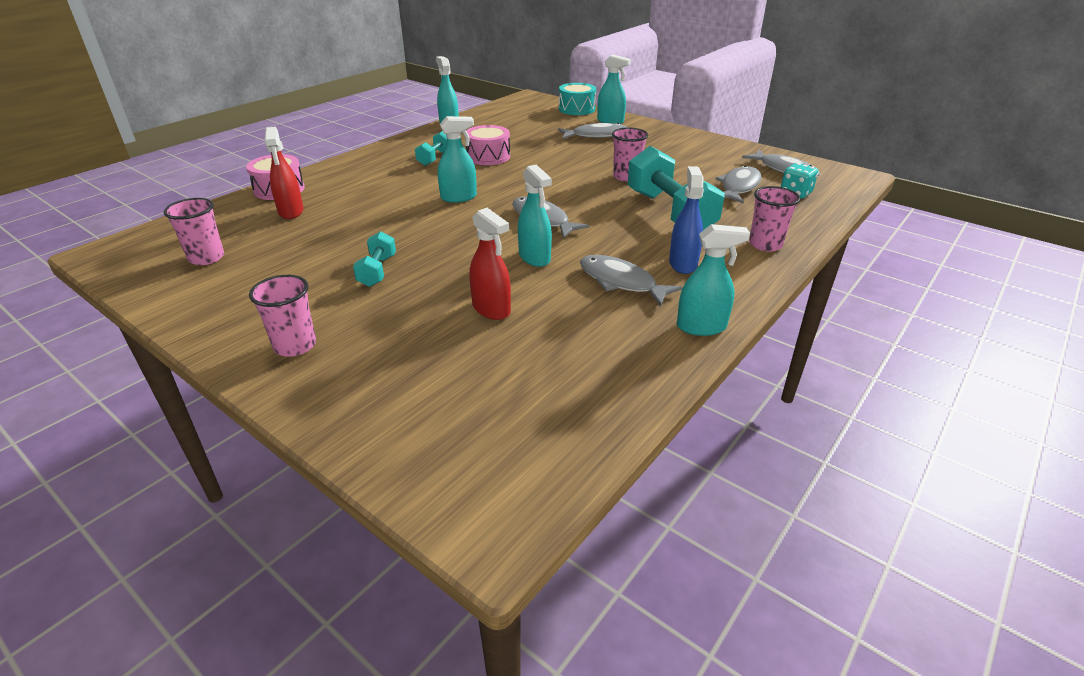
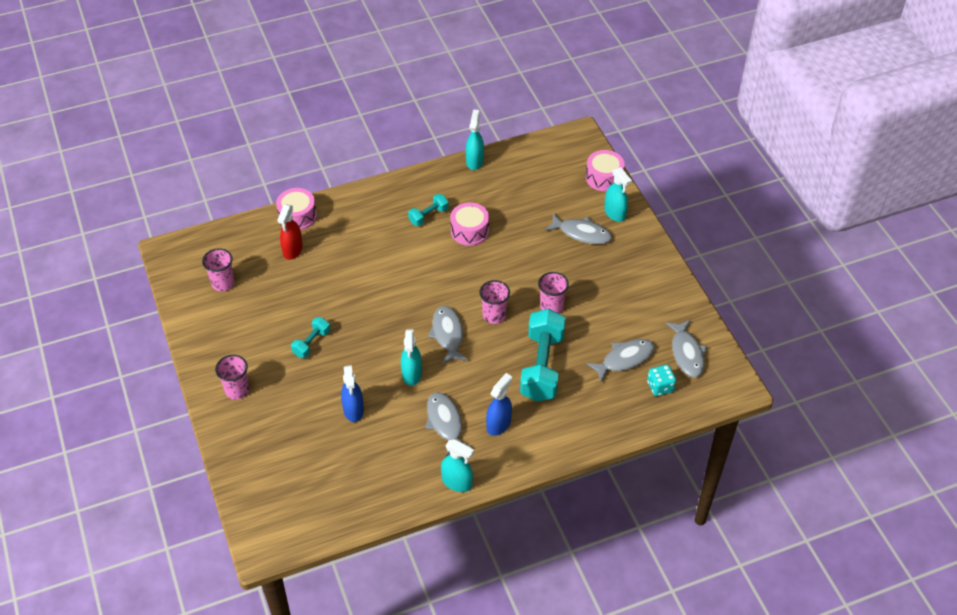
camera: 30 degrees right, 15 degrees up
turquoise spray bottle [438,116,477,203] -> none
red spray bottle [469,208,511,320] -> blue spray bottle [341,365,364,422]
turquoise drum [559,83,596,115] -> pink drum [586,150,625,191]
pink cup [749,186,800,252] -> pink cup moved to [479,280,510,324]

